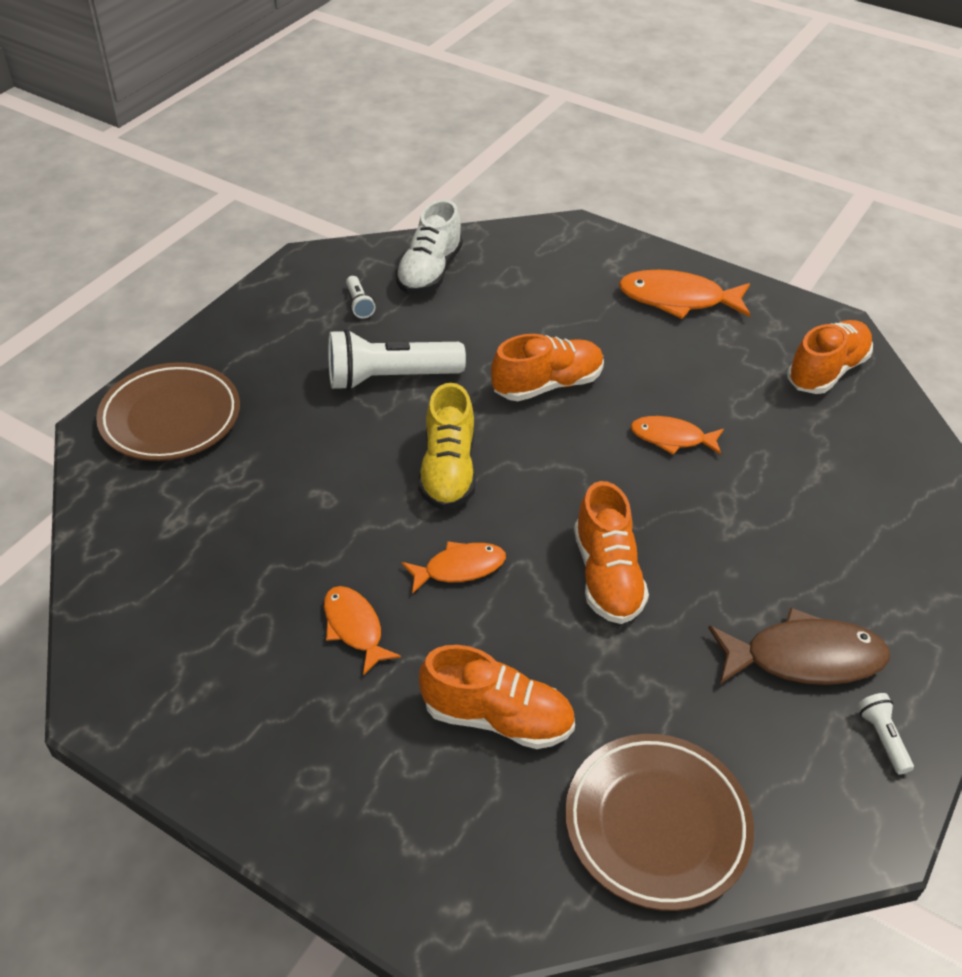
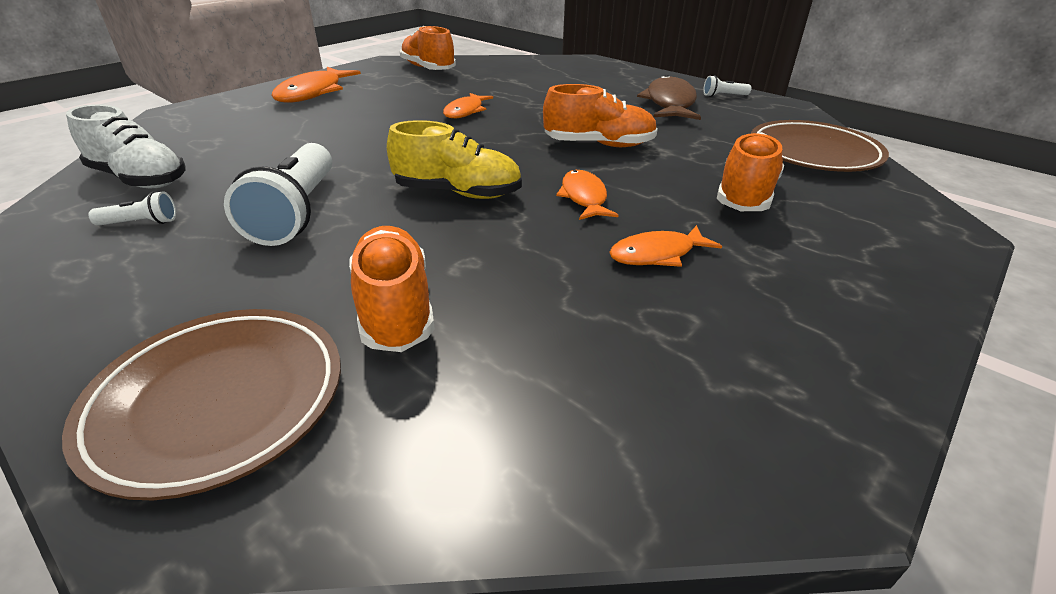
camera: 80 degrees left, 10 degrees down
orange shoe [491,334,604,401] -> orange shoe moved to [349,226,435,352]

